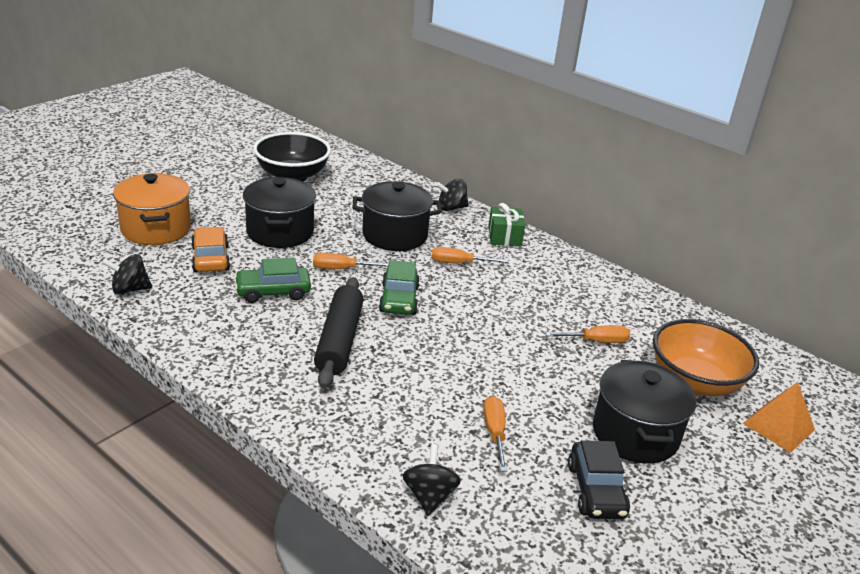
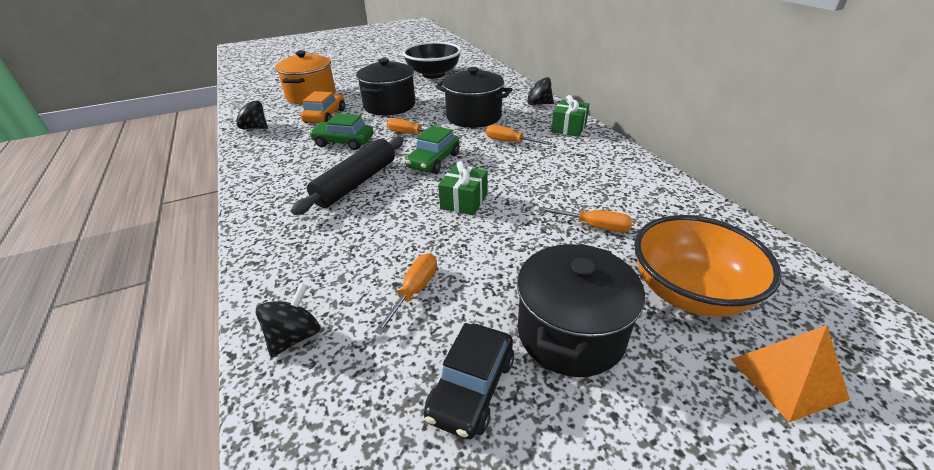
camera: 30 degrees right, 5 degrees up
none -> green gift [438,161,487,215]

